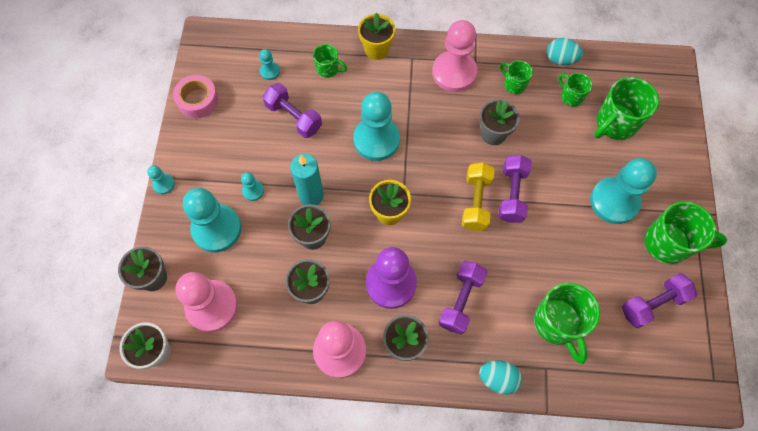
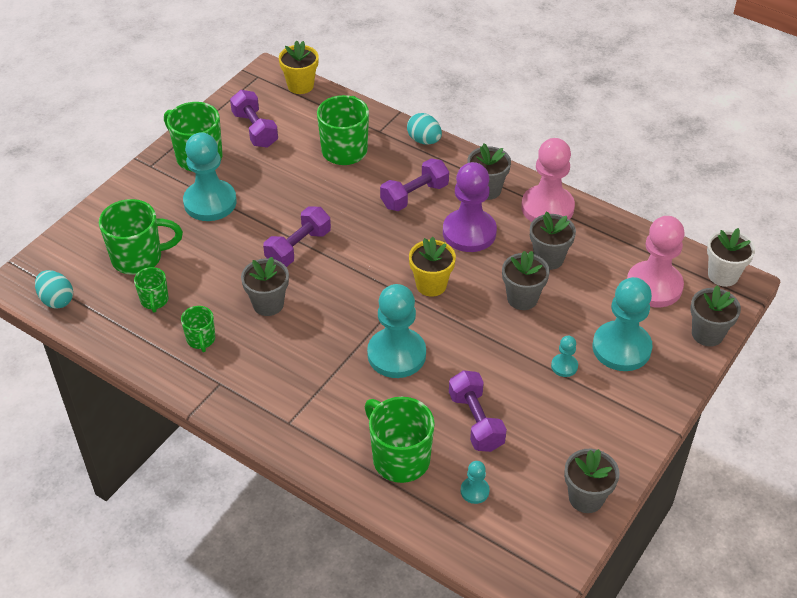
camera: 150 degrees left, 20 degrees down
turquoise pawn [147,165,175,194] -> none
pink tape [173,75,219,118] -> grey flower pot [564,449,620,513]
turquoise candle [290,154,324,205] -> none
green mug [313,44,347,78] -> green mug [365,397,435,483], size x1.83
yellow flower pot [358,13,395,60] -> yellow flower pot moved to [279,40,319,94]
pink pawn [432,20,477,92] -> none
yellow dumbbell [461,163,495,231] -> none
turquoise egg [547,38,583,65] -> turquoise egg moved to [35,270,73,309]
purple dumbbell [622,273,697,328] -> purple dumbbell turned 60 degrees clockwise [230,90,278,148]

